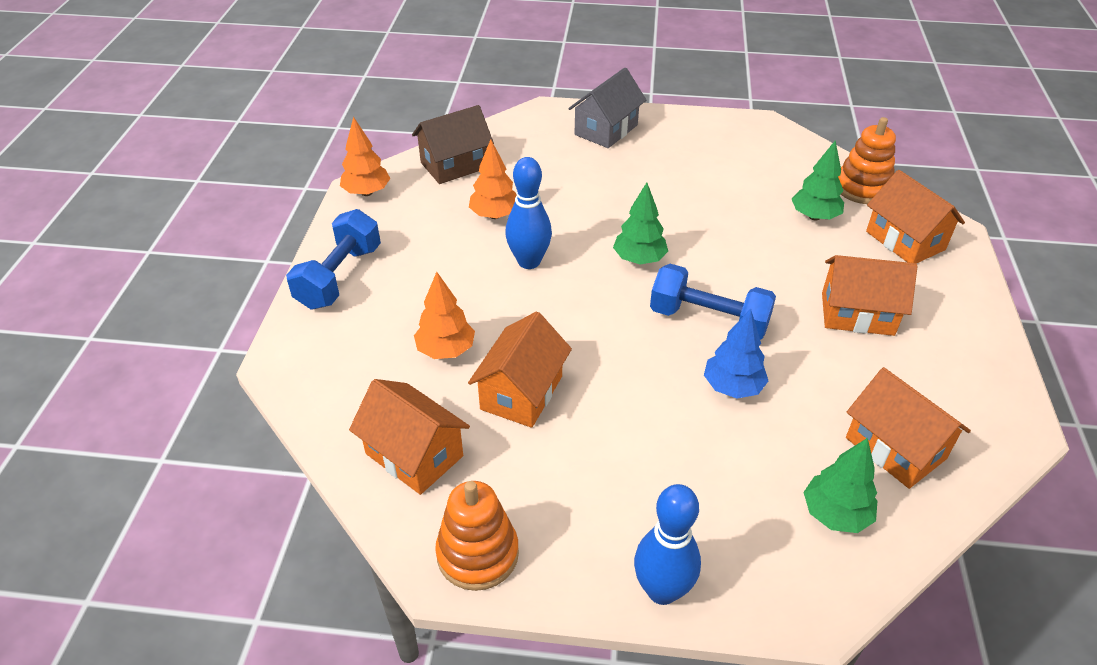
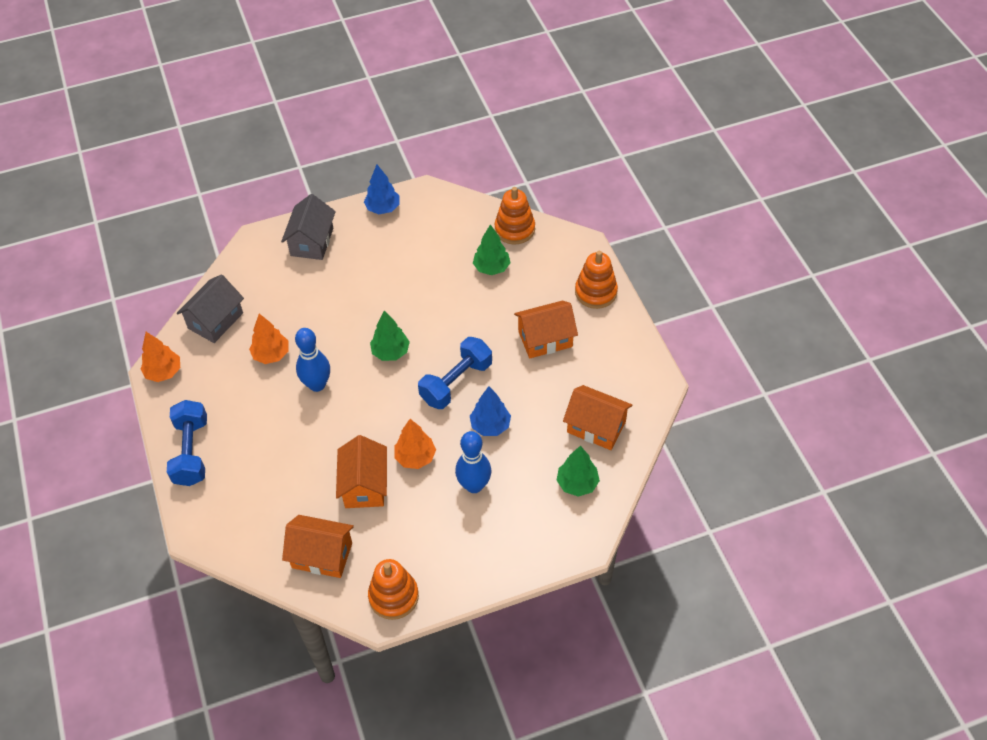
camera: 25 degrees left, 10 degrees up
brown house [412,105,494,184] -> grey house [177,274,244,343]
orange tree [414,272,475,359] -> orange tree moved to [394,419,436,469]
blue bowling pin [634,484,701,605] -> blue bowling pin moved to [455,431,491,493]
blue dumbbell [650,264,776,340] -> blue dumbbell turned 45 degrees counterclockwise [418,337,492,409]
orange house [866,170,965,264] -> none
none -> blue tree [364,165,400,214]
none -> orange stacking toy [575,251,618,309]

